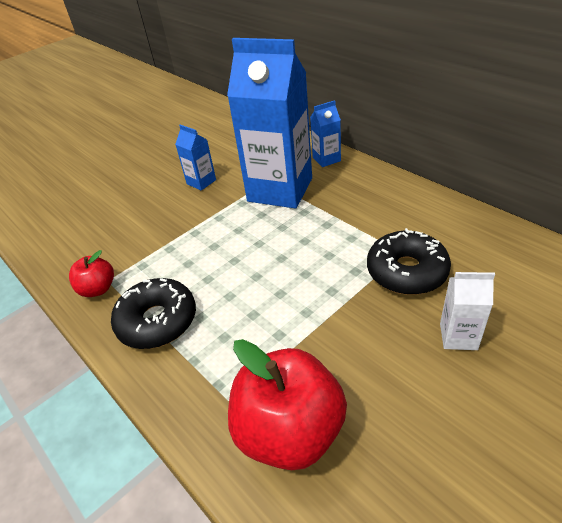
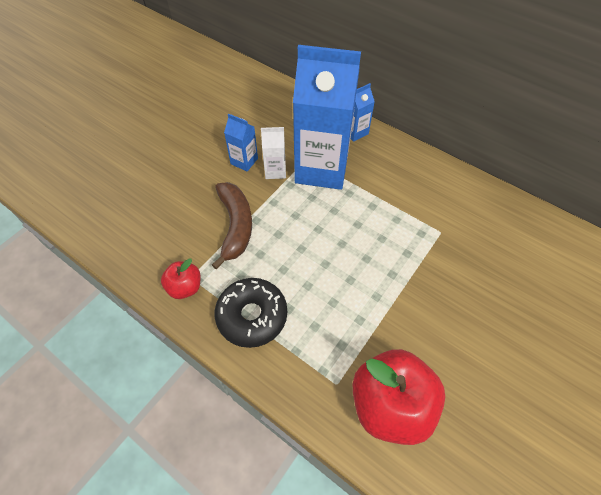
camera: 15 degrees left, 15 degrees up
black donut [367,228,451,295] -> none
white carton [440,272,495,350] -> white carton moved to [261,127,286,179]
none -> brown banana [212,182,252,269]

